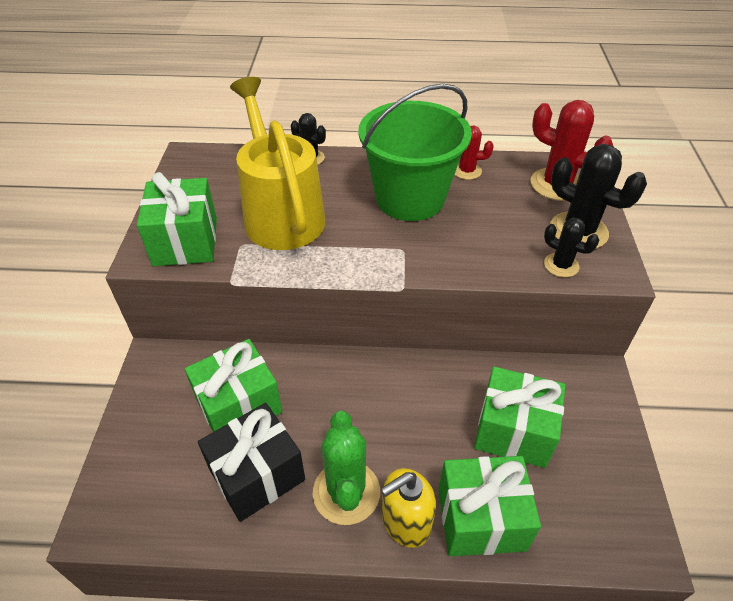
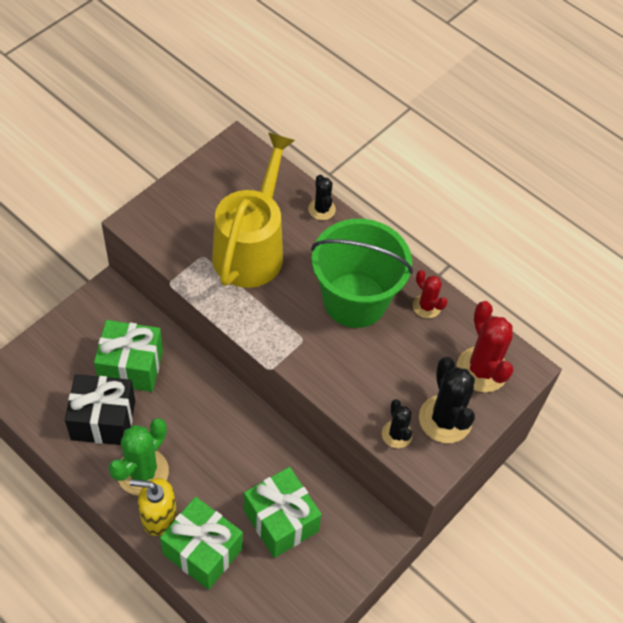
camera: 35 degrees right, 10 degrees up
green gift [137,172,217,266] -> none

